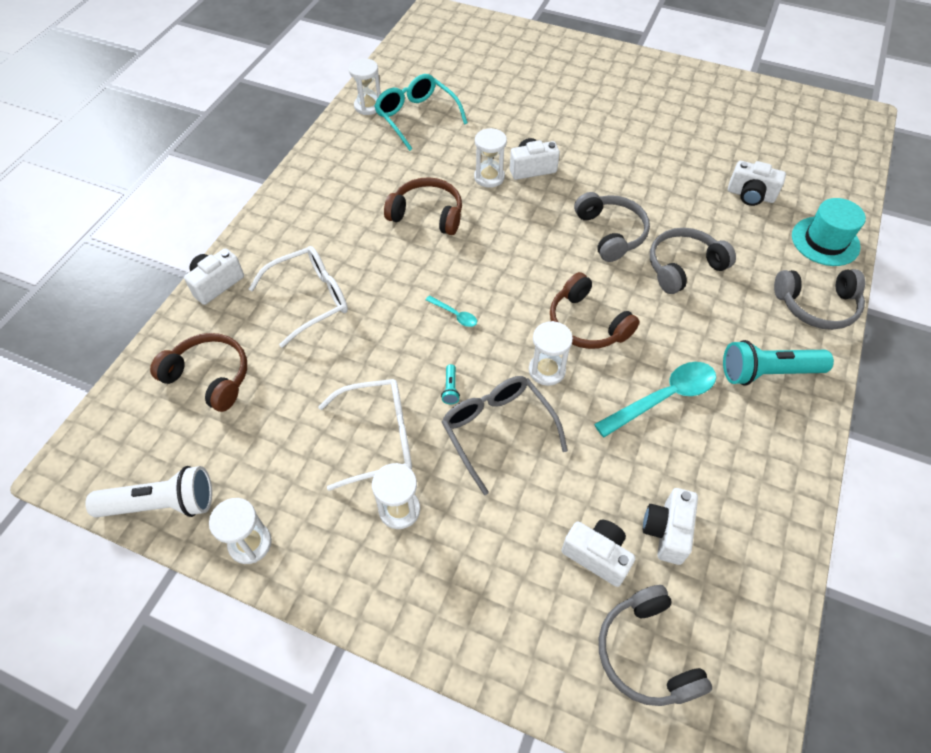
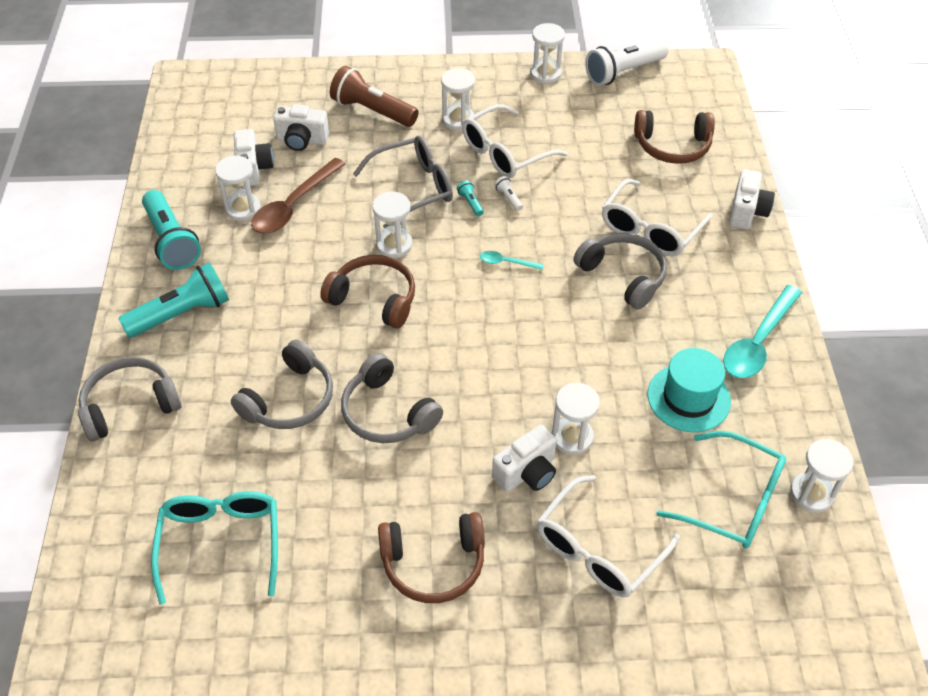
camera: 155 degrees right, 5 degrees down
brown headphones [384,177,462,235] -> brown headphones moved to [378,512,485,603]
grey glasses [442,376,568,495] -> grey glasses turned 60 degrees counterclockwise [353,136,453,228]
turquoise spoon [594,362,716,437] -> turquoise spoon moved to [723,285,802,378]
grey headphones [599,585,712,706] -> grey headphones moved to [574,233,667,310]
white camera [728,161,786,206] -> turquoise glasses [151,491,278,605]
turquoise hat [792,198,866,266] -> turquoise hat moved to [648,348,731,432]
none -> turquoise flashlight [142,190,201,270]
none -> white hourglass [215,155,261,221]
none -> brown spoon [251,158,345,233]
none -> brown flashlight [330,66,419,127]
none -> white flashlight [494,176,523,211]
none -> white glasses [537,475,680,597]

